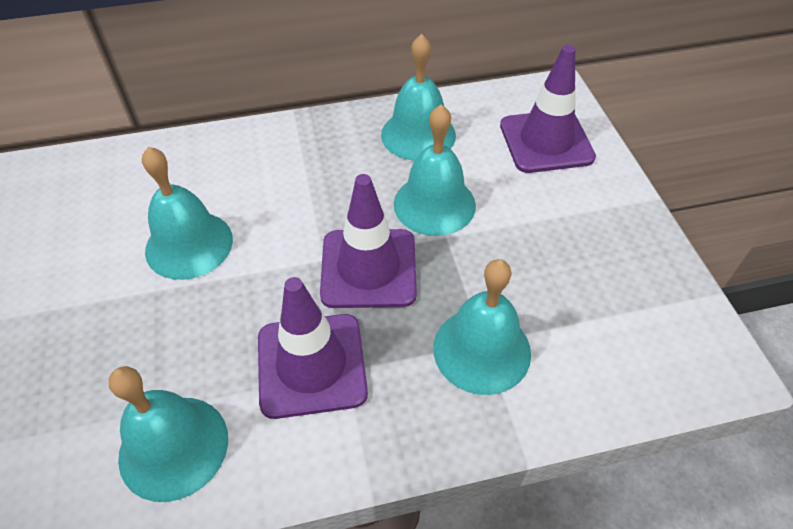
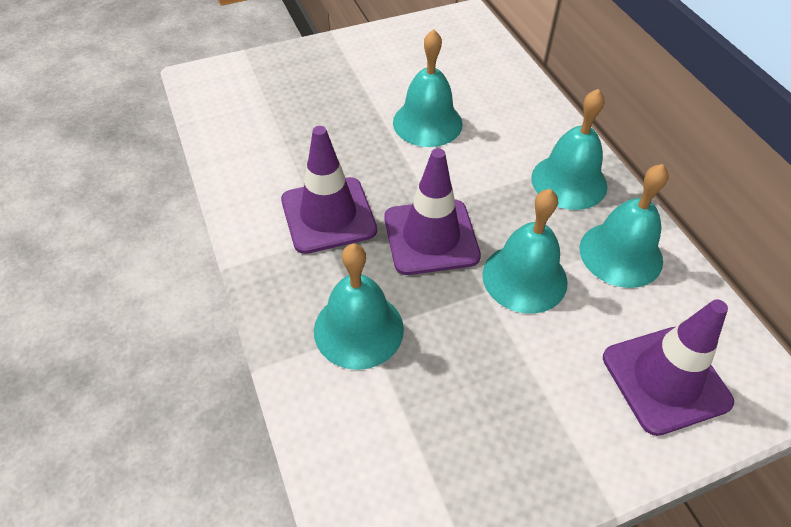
camera: 80 degrees right, 0 degrees up
turquoise bell [109,366,228,502] -> turquoise bell moved to [531,89,607,210]

